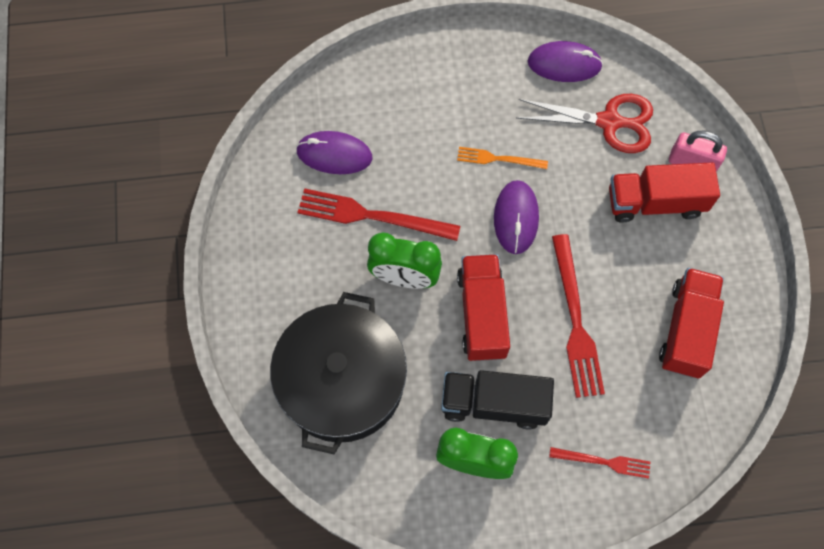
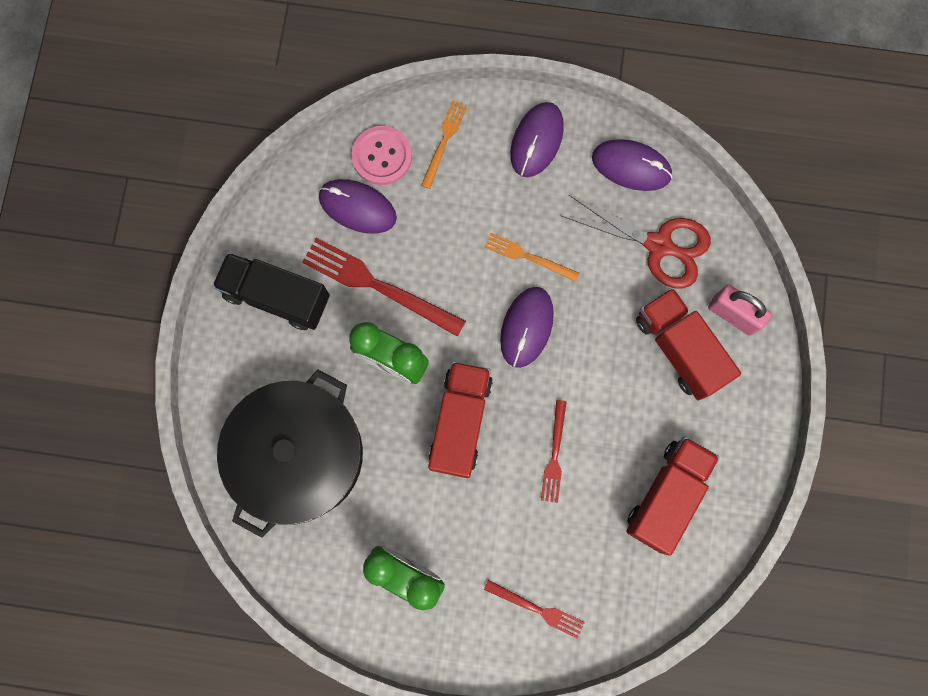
camera: 15 degrees right, 10 degrees up
black truck [441,370,554,430] -> black truck moved to [212,252,330,330]
red fork [552,234,605,398] -> red fork [541,400,567,503], size x0.57
red truck [609,162,720,223] -> red truck turned 45 degrees clockwise [636,287,741,401]
none -> pink button [352,126,412,185]
none -> orange fork [421,100,467,189]
none -> purple mouse [510,102,564,177]

